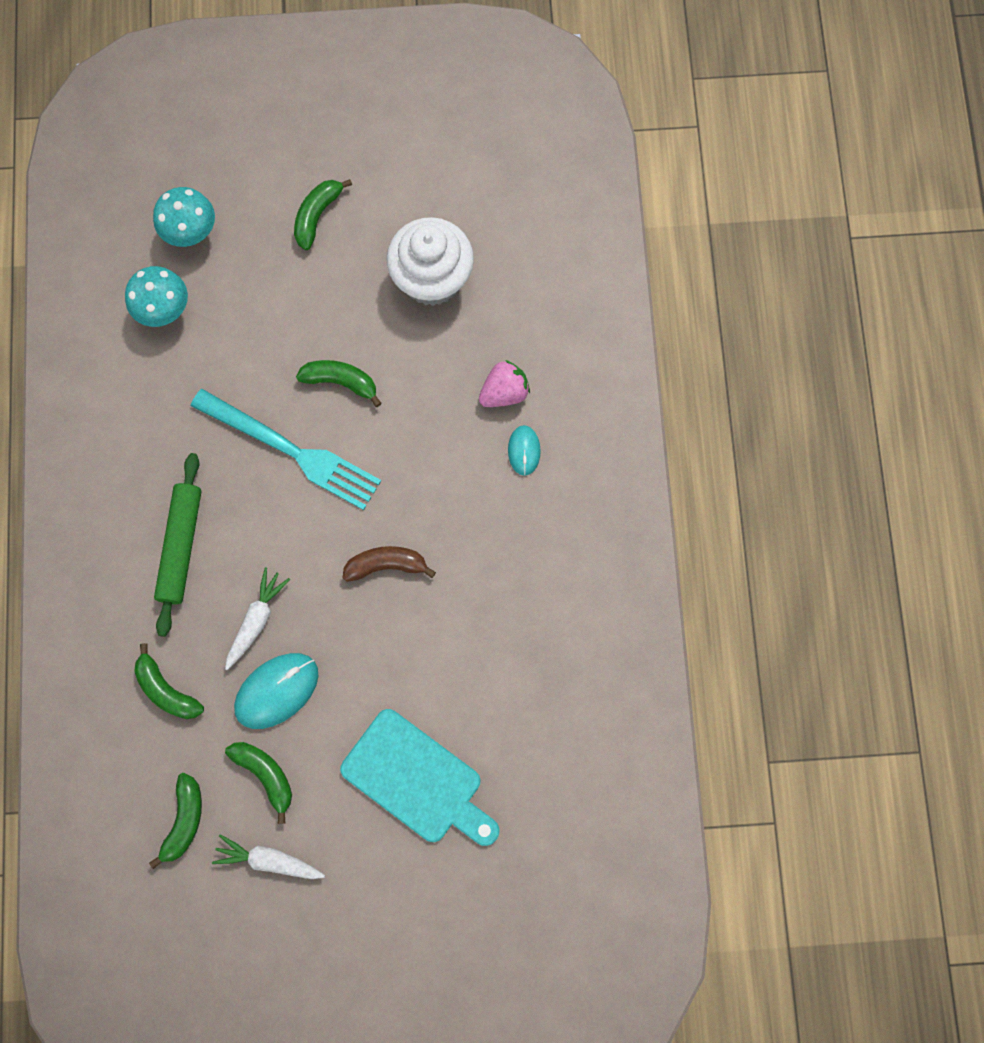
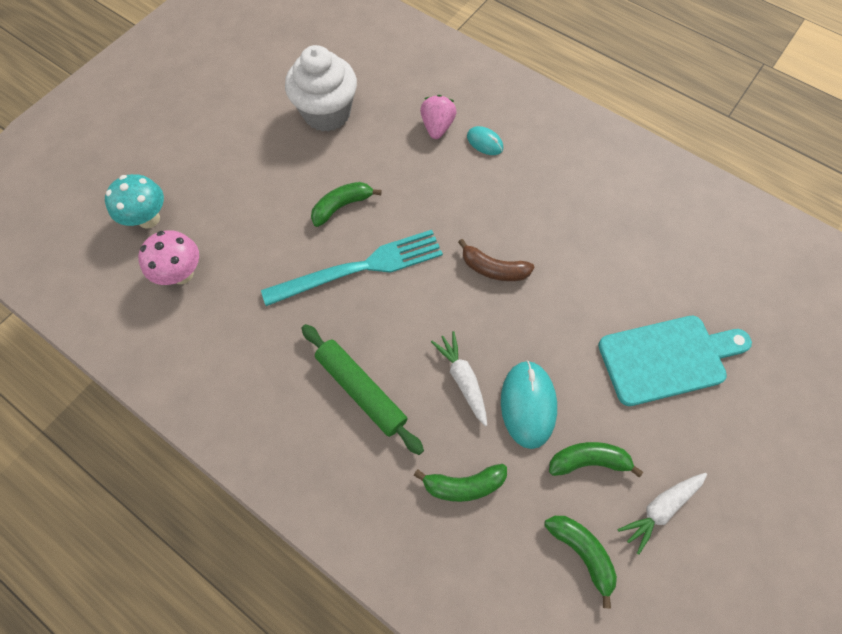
camera: 50 degrees left, 10 degrees down
turquoise mushroom [125,266,188,327] -> pink mushroom [138,230,199,285]
green banana [294,179,352,250] -> none
brown banana [343,546,436,582] -> brown banana turned 105 degrees counterclockwise [458,239,535,281]

